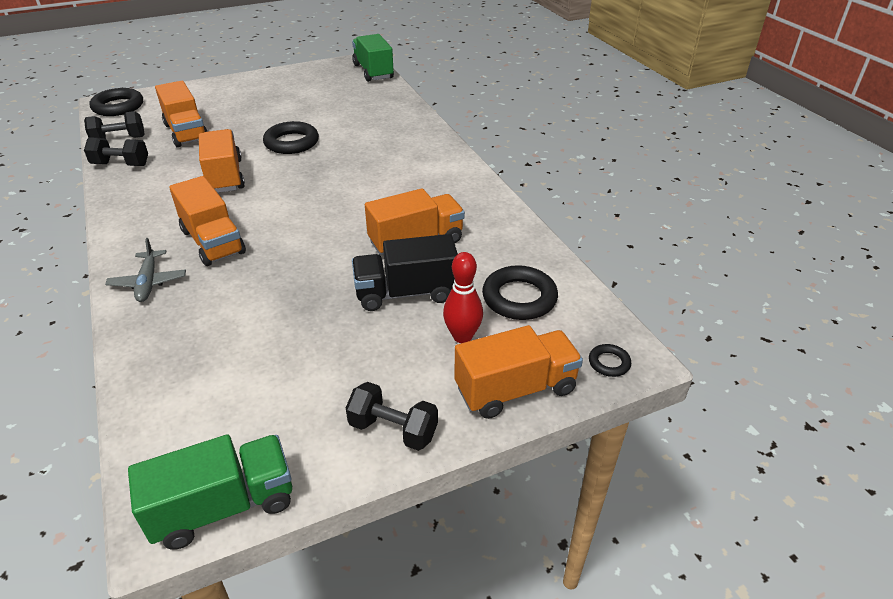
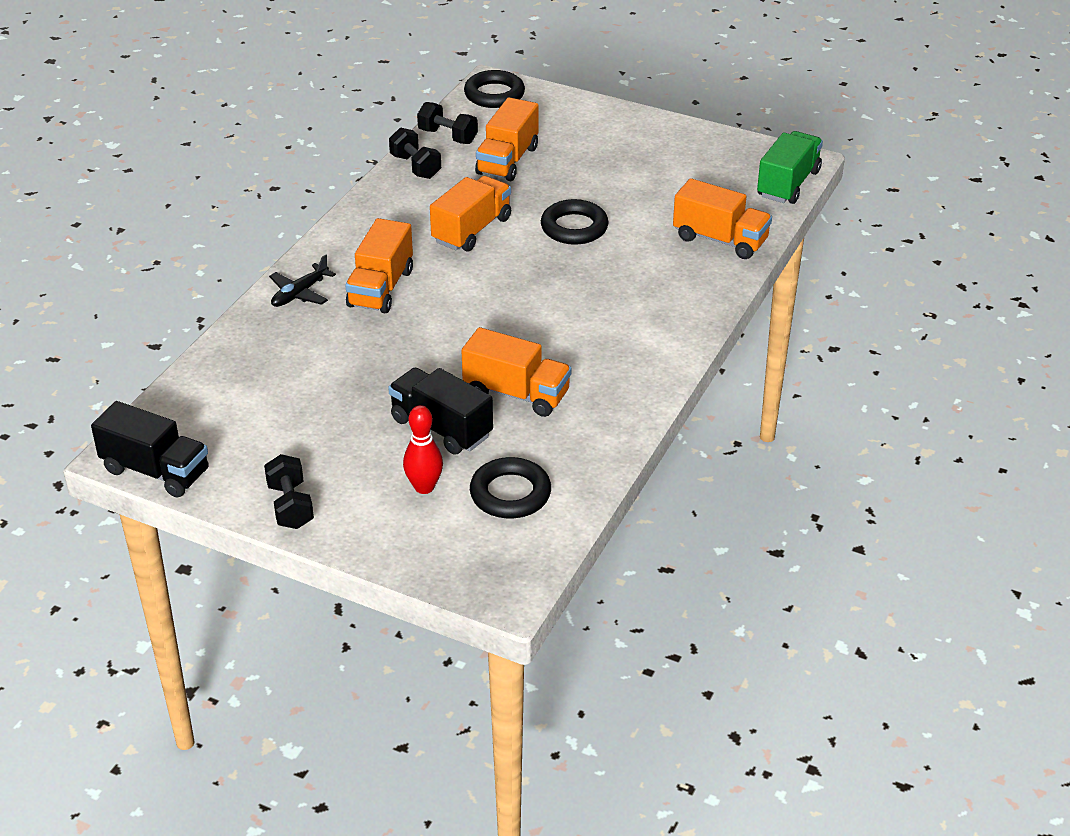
camera: 50 degrees right, 0 degrees up
grey plane [105,238,186,302] -> black plane [269,254,336,307]
green truck [128,434,292,550] -> black truck [91,401,209,498]
orange truck [454,325,583,419] -> orange truck moved to [673,178,772,259]
black ring [589,344,631,377] -> none

